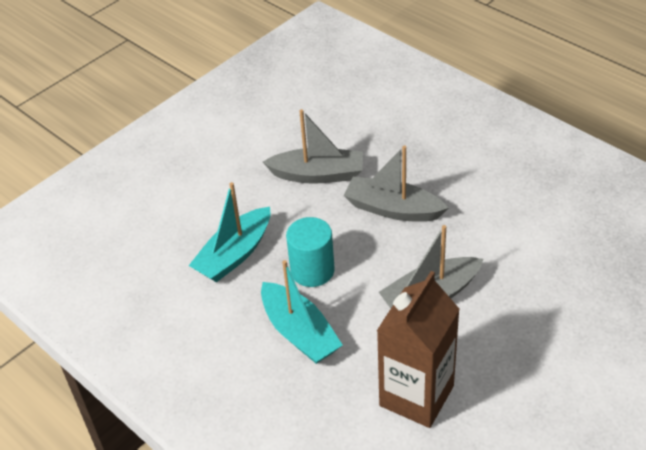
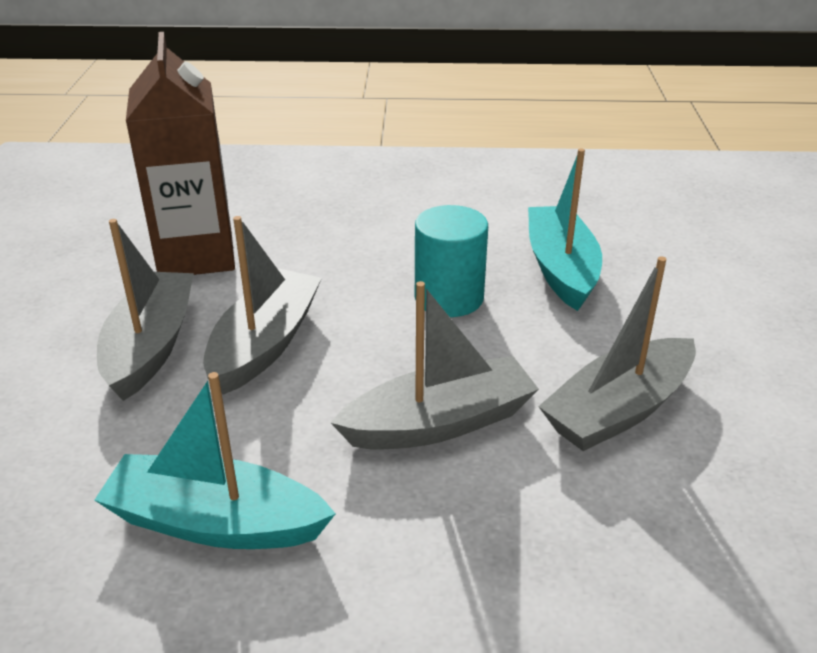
camera: 135 degrees right, 10 degrees down
turquoise boat [261,260,343,364] -> turquoise boat moved to [94,372,336,549]
none -> grey boat [97,219,194,401]

